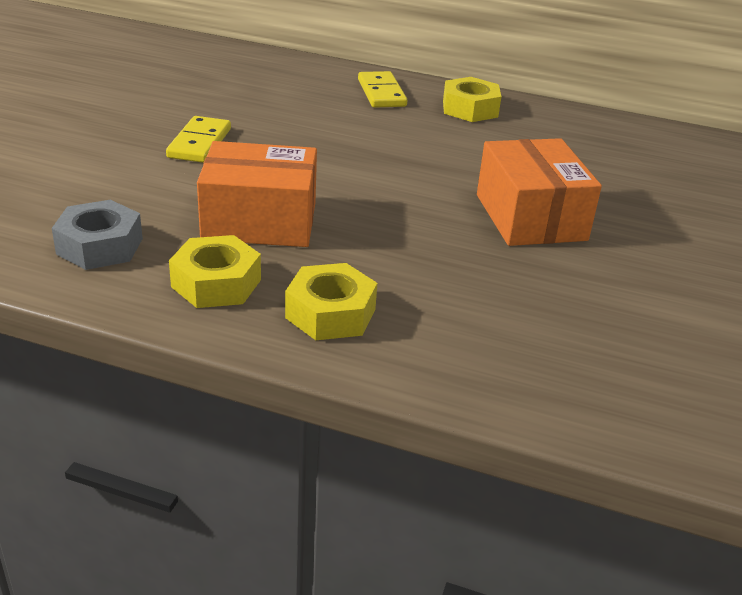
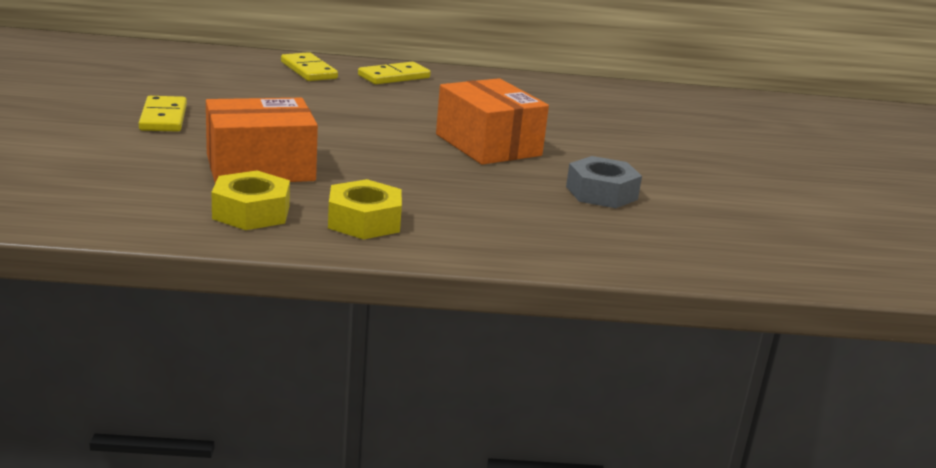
camera: 20 degrees left, 10 degrees down
grey nut [52,200,143,270] -> grey nut moved to [566,156,642,208]
yellow nut [443,77,501,122] -> yellow domino [358,62,431,84]

